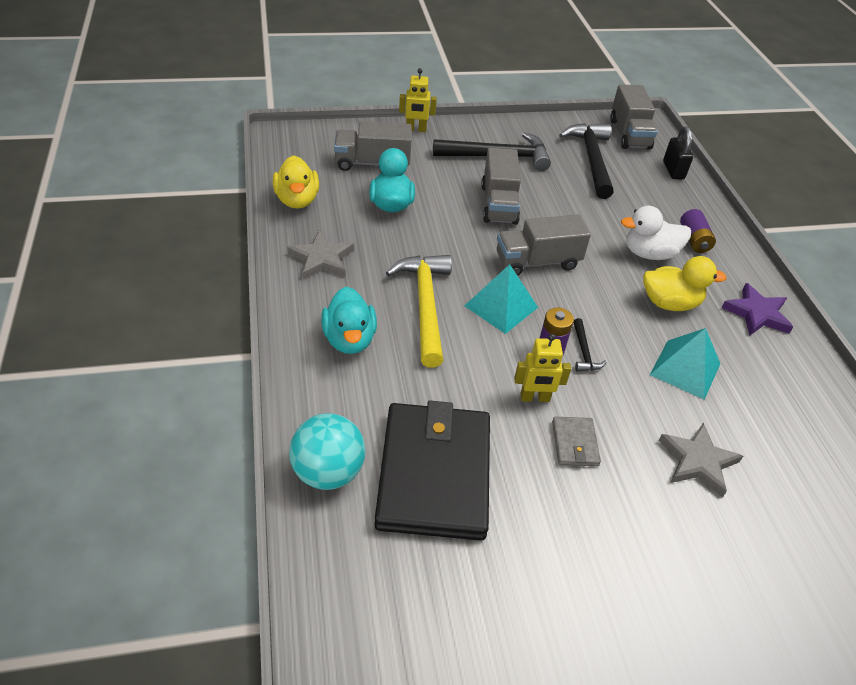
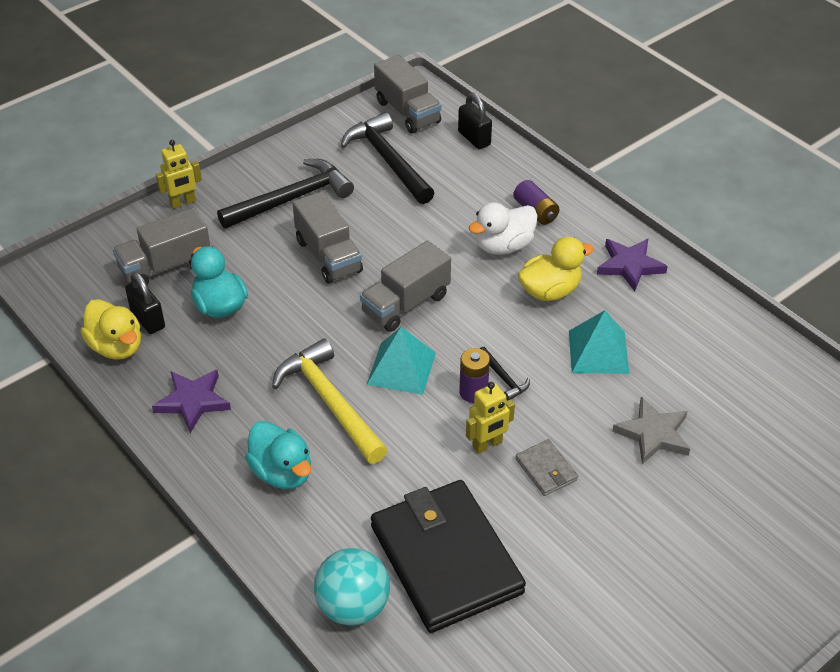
camera: 25 degrees left, 0 degrees up
grey star [287,230,354,280] -> purple star [152,369,231,433]
none -> black padlock [125,272,165,334]

